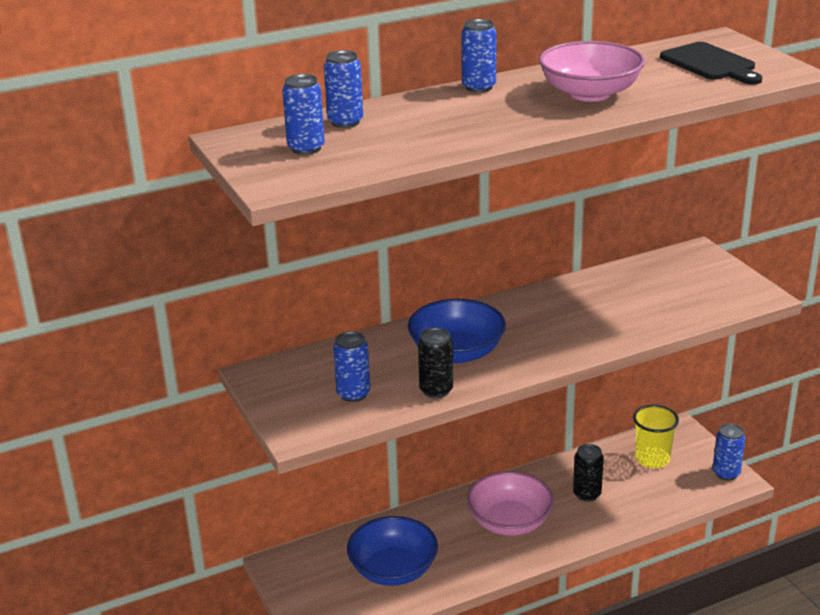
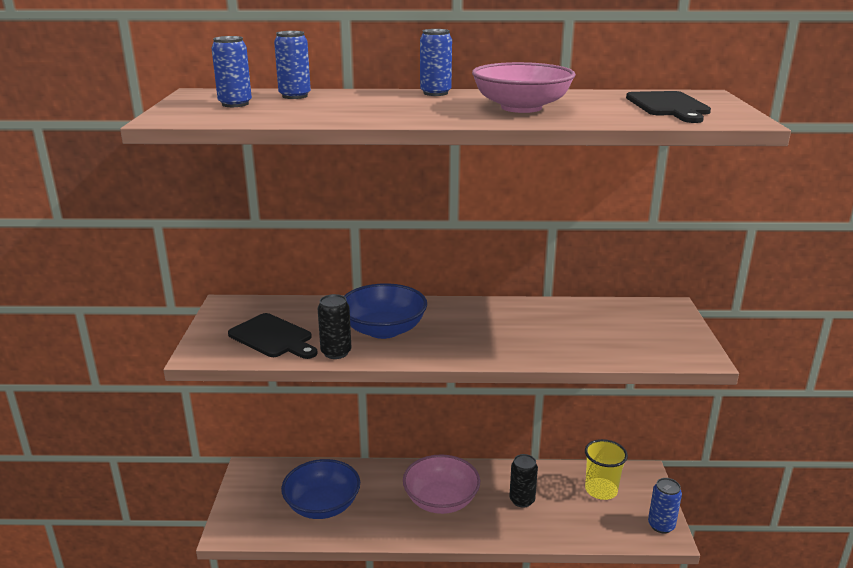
camera: 25 degrees right, 5 degrees down
blue can [333,331,370,402] -> black cutting board [228,313,318,359]

